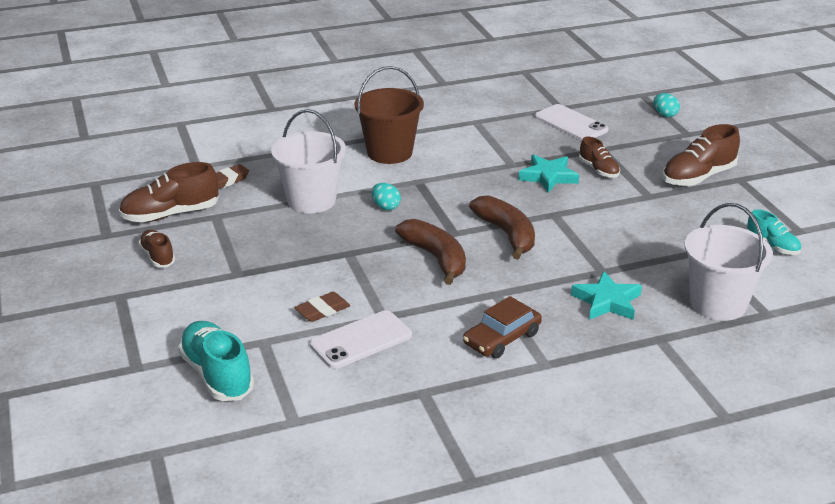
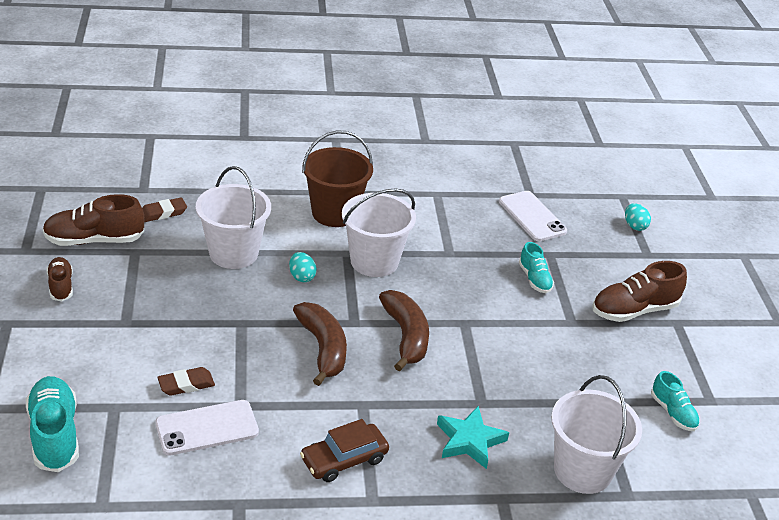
camera: 10 degrees right, 5 degrees up
turquoise star [518,155,579,193] -> none
brown shoe [579,137,620,178] -> turquoise shoe [519,242,554,293]
none -> white bucket [342,189,416,277]

